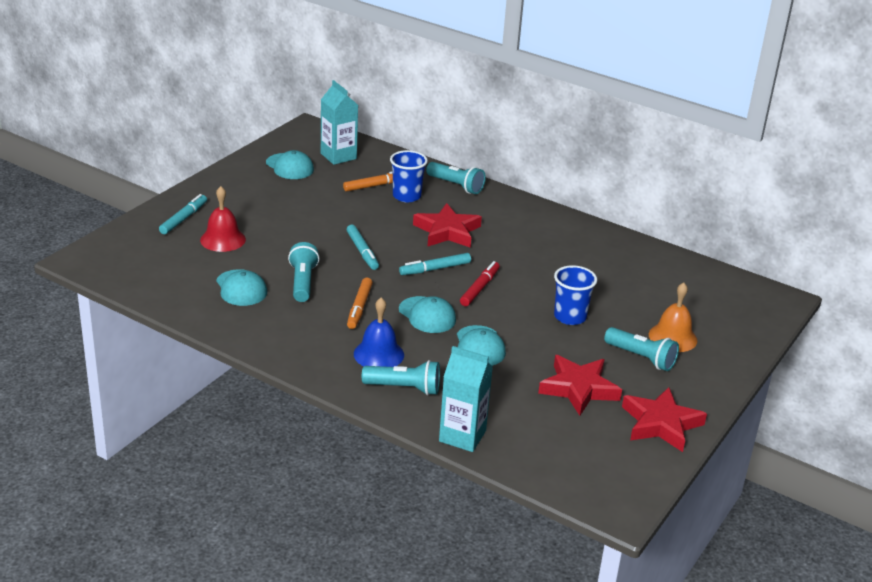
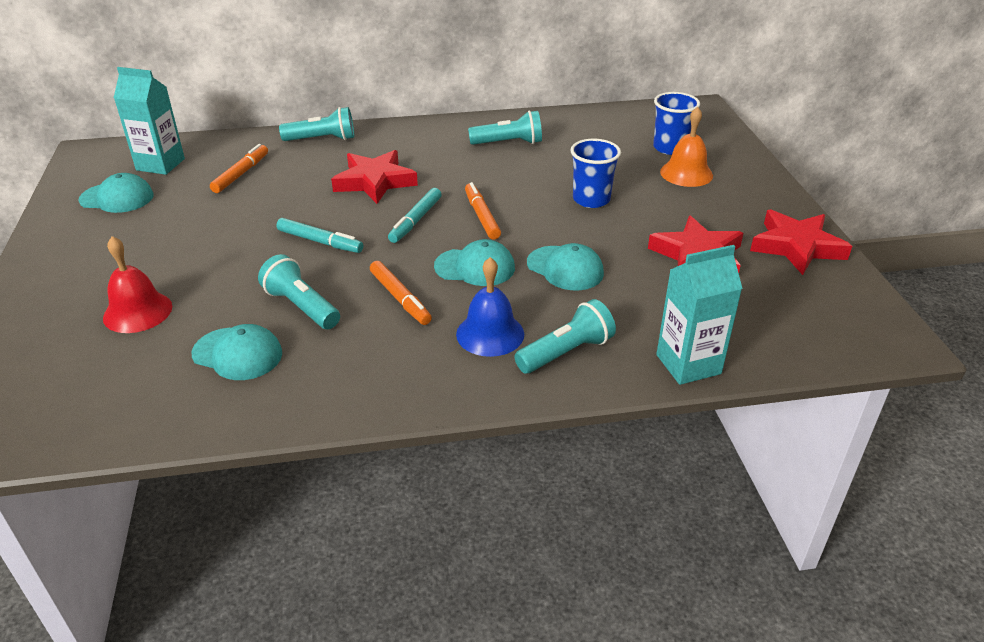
camera: 40 degrees left, 5 degrees up
turquoise marker [159,194,207,234] -> none
blue cup [390,150,428,202] -> blue cup moved to [653,92,700,155]
red marker [460,261,500,306] -> orange marker [465,182,501,240]
turquoise flashlight [604,327,679,371] -> turquoise flashlight moved to [468,111,542,145]

